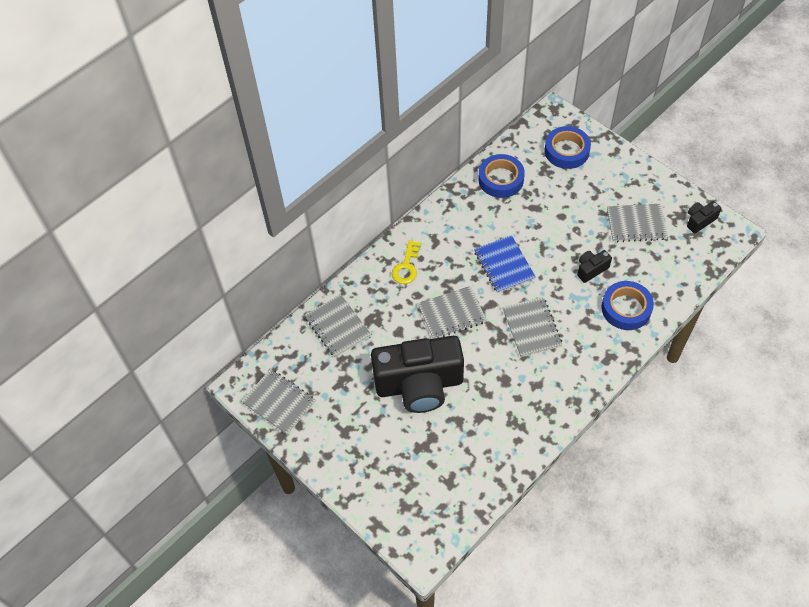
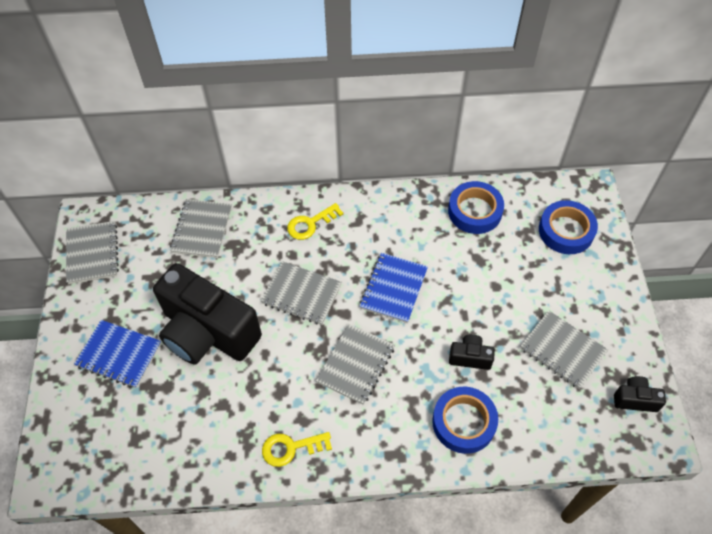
camera: 40 degrees right, 0 degrees up
none -> blue notebook [74,320,161,388]
none -> yellow key [262,432,332,467]

